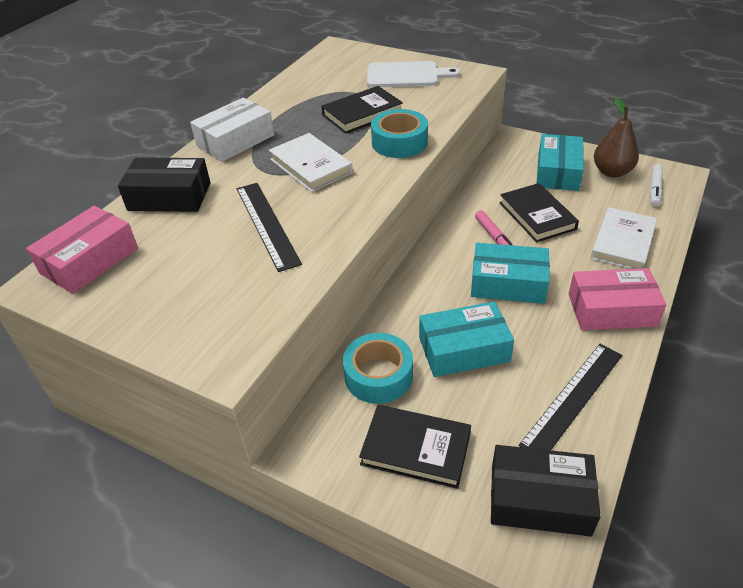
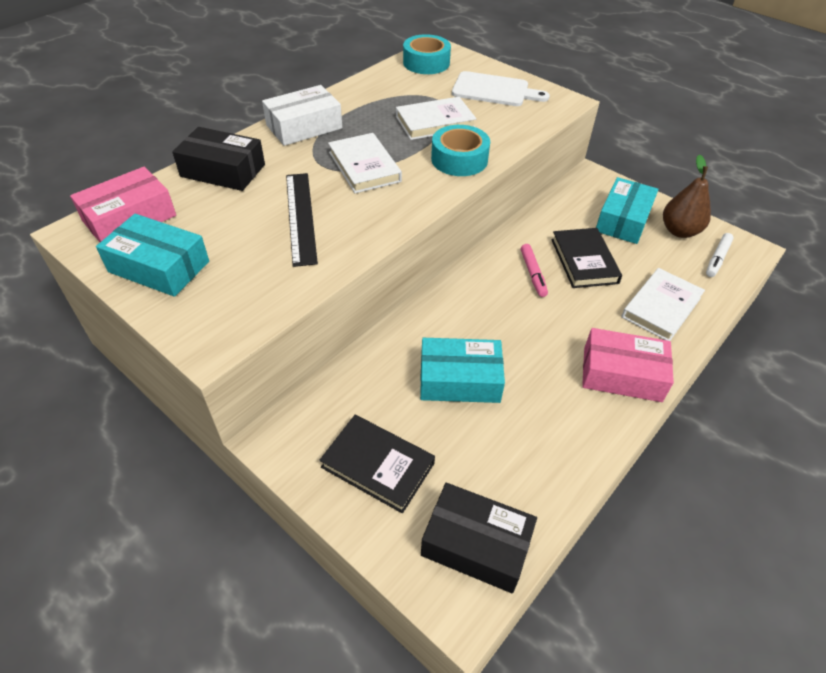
camera: 10 degrees right, 5 degrees up
black book [321,86,403,134] -> white book [396,97,477,140]
turquoise tape [343,333,413,404] -> turquoise tape moved to [403,34,451,74]
turquoise box [471,243,550,304] -> turquoise box moved to [96,214,209,297]
black ruler [519,344,622,450] -> none

